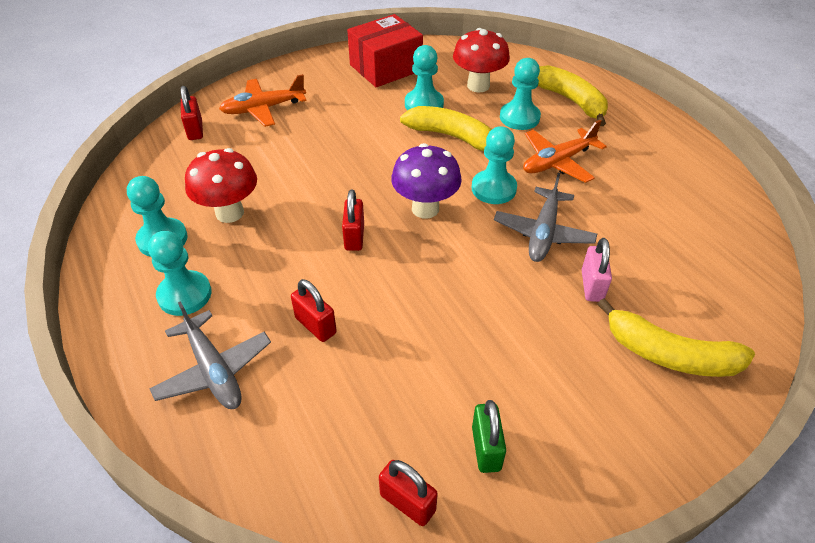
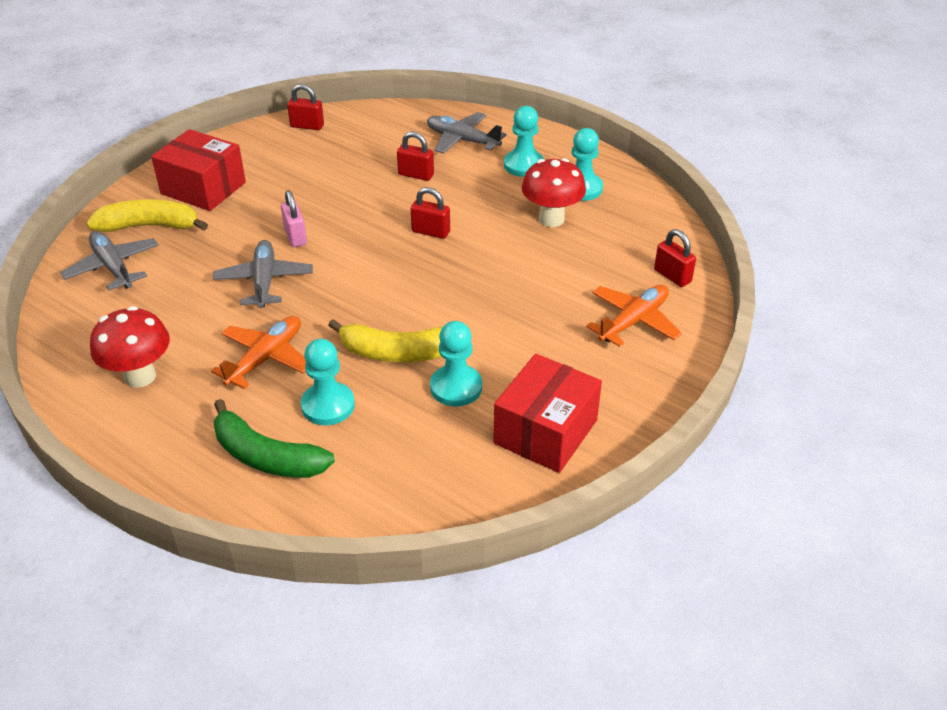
camera: 155 degrees right, 5 degrees down
red padlock [342,190,364,251] -> red padlock turned 45 degrees counterclockwise [411,187,450,239]
purple mushroom [391,143,462,219] -> none
red mushroom [453,28,510,92] -> red mushroom moved to [90,306,170,388]
turquoise pawn [472,126,517,204] -> none
green padlock [472,400,506,473] -> none
yellow banana [538,65,608,126] -> green banana [213,399,335,478]
pink padlock [581,238,612,302] -> pink padlock moved to [281,190,307,247]
none -> grey plane [60,231,159,291]
none -> red box [151,129,246,211]

